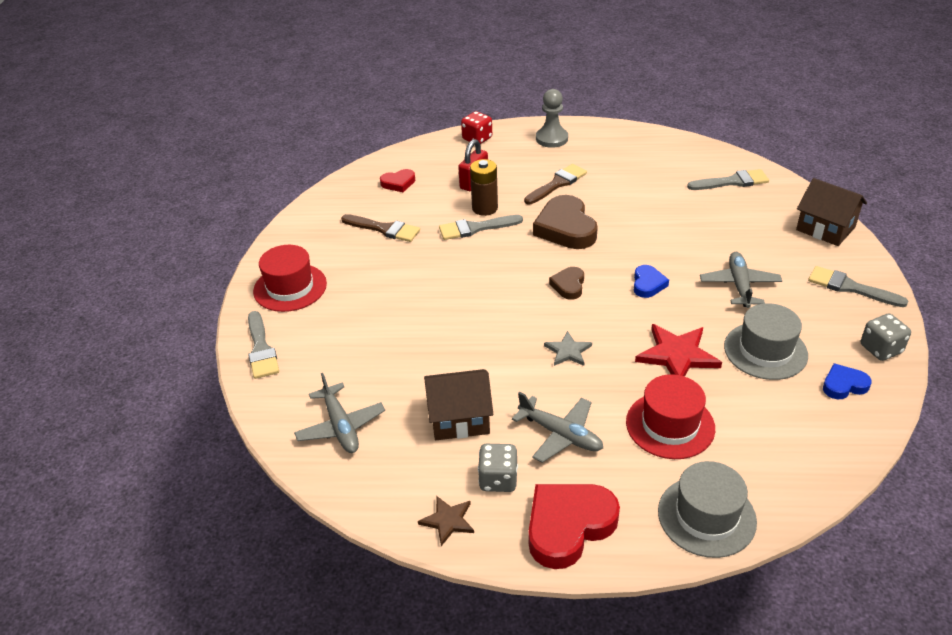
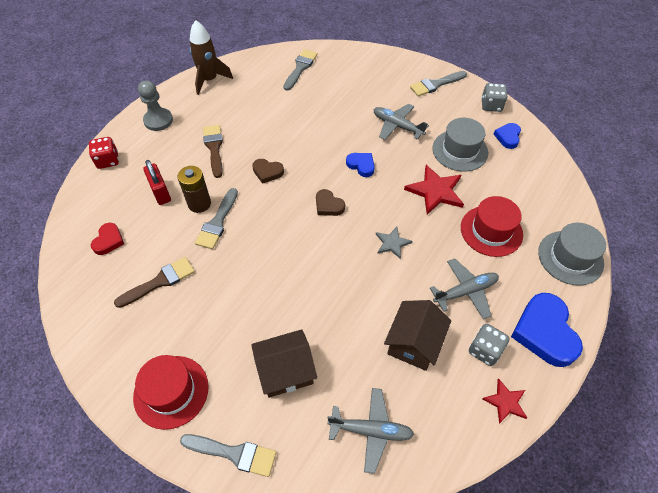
camera: 60 degrees left, 15 degrees up
brown star [418,496,474,546] -> red star [482,379,527,424]
red heart [529,484,620,569] -> blue heart [511,293,583,367]
brown heart [533,195,598,249] -> brown heart [252,159,284,184], size x0.53
brown house [796,178,867,246] -> brown house moved to [251,329,317,398]
none -> brown rocket [190,20,233,95]

